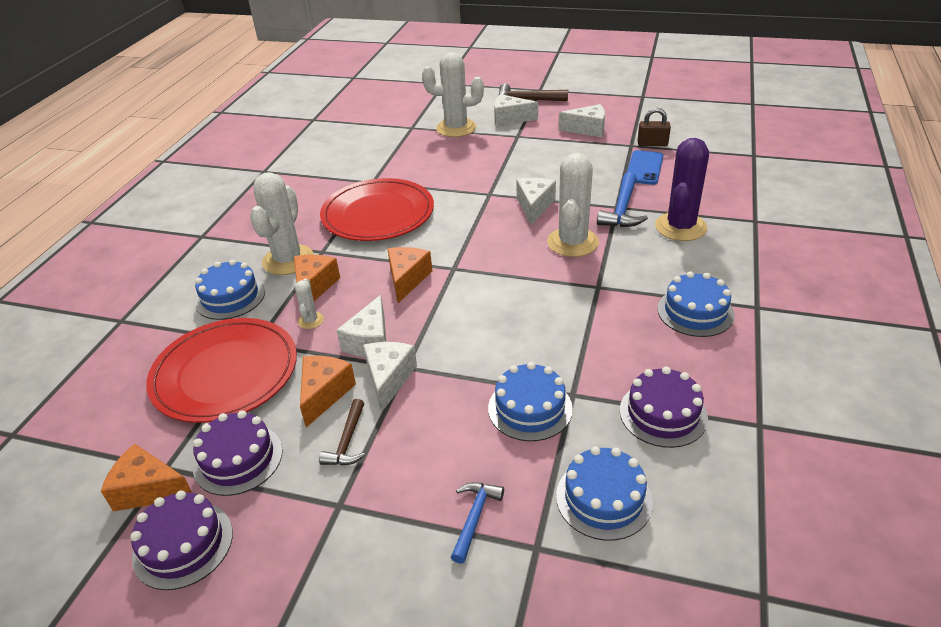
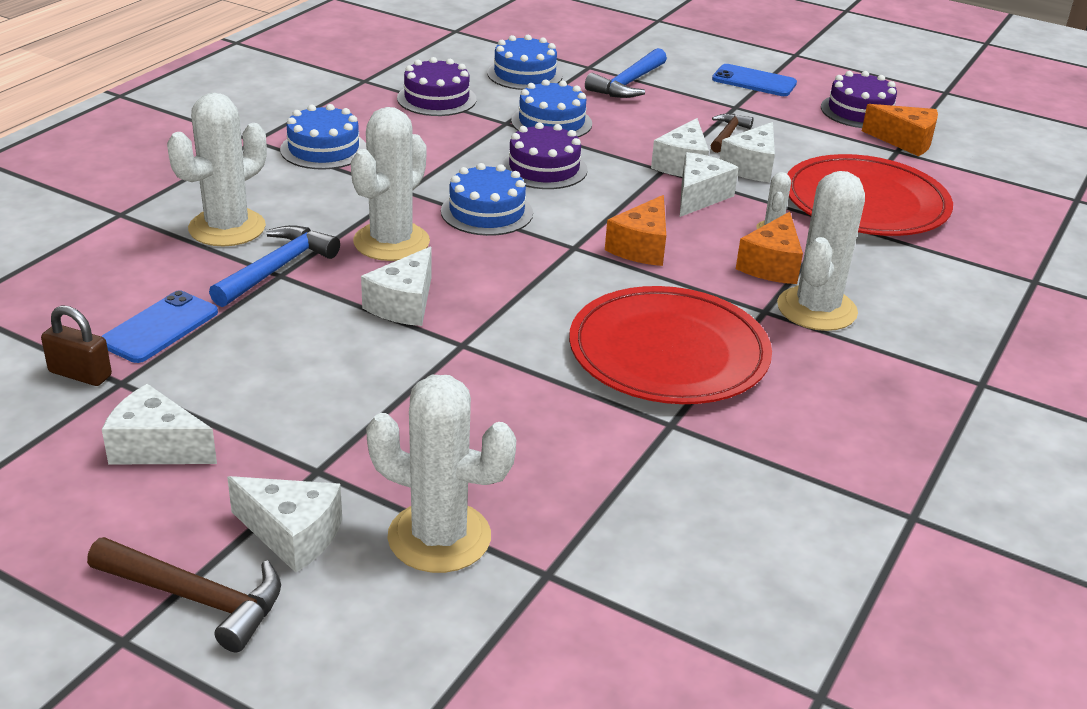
camera: 170 degrees left, 5 degrees down
purple cake [193,410,283,496] -> purple cake moved to [501,122,588,189]
blue cake [195,259,265,320] -> blue cake moved to [441,163,533,236]
orange cheese [300,356,356,427] -> white cheese [720,122,775,183]
blue hammer [451,482,504,564] -> blue hammer [585,48,667,98], size x1.55
purple cactus [655,138,709,241] -> white cactus [167,93,267,246]
none -> blue phone [712,64,797,96]

